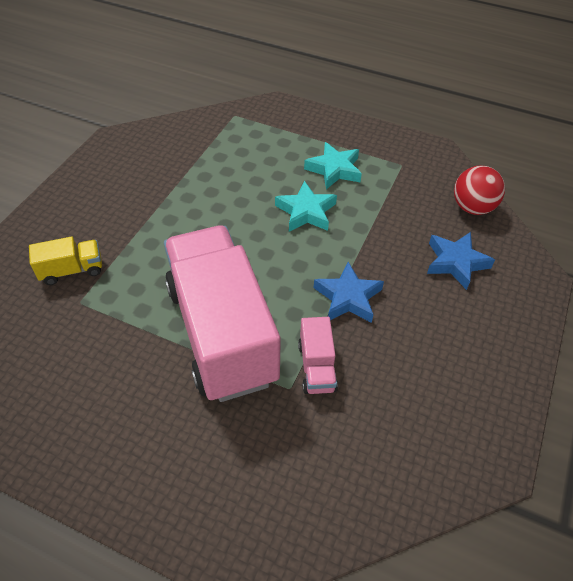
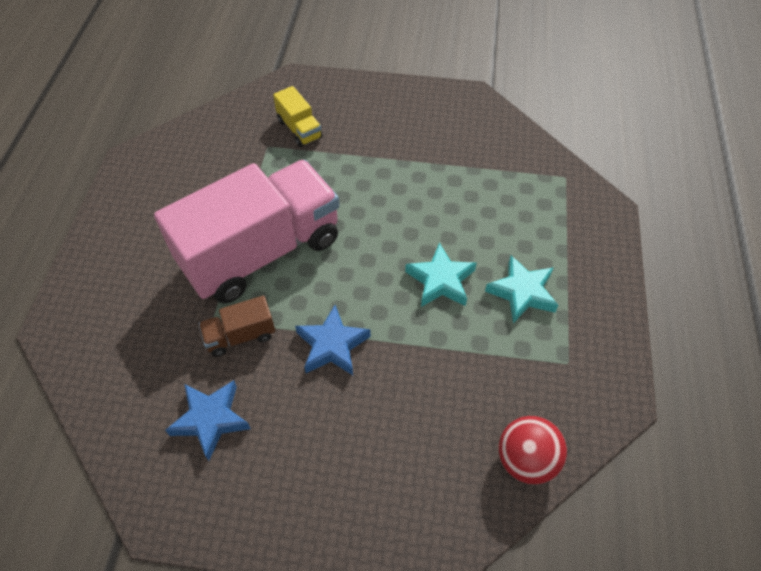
camera: 75 degrees right, 5 degrees up
pink truck [298,317,338,394] -> brown truck [199,296,275,357]
blue star [427,232,495,290] -> blue star moved to [165,380,251,461]

